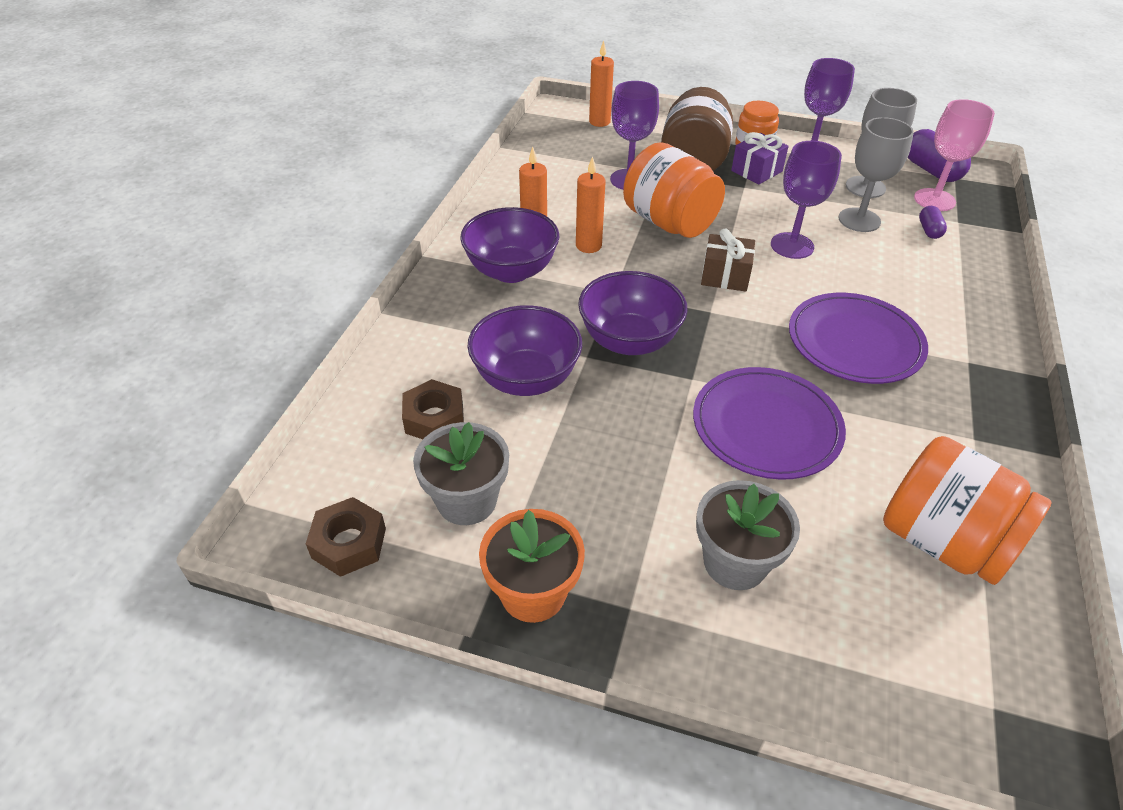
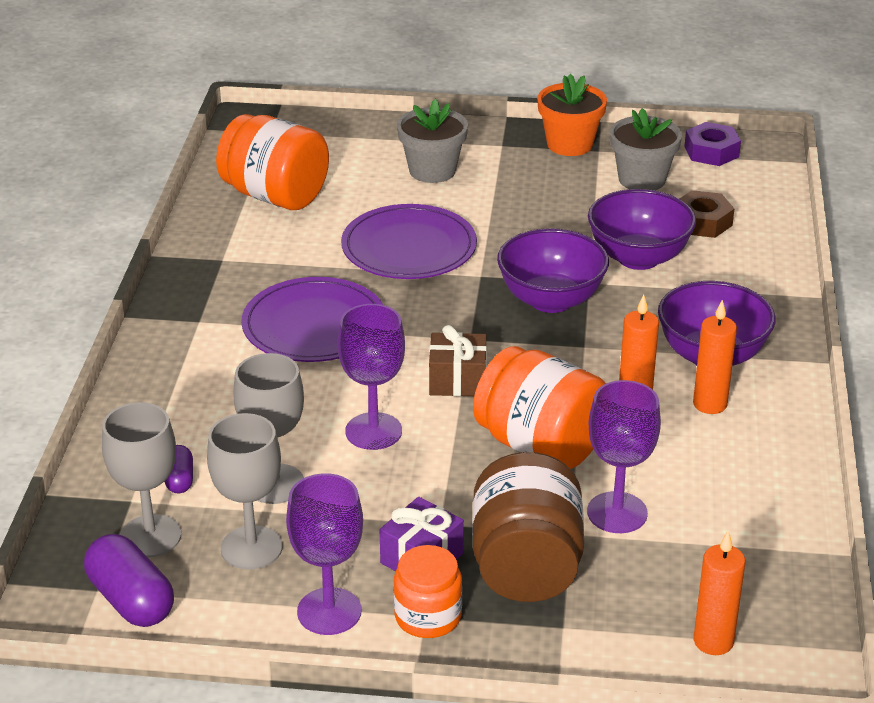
camera: 170 degrees right, 10 degrees down
brown nut [306,497,386,577] -> purple nut [684,122,741,166]
pink goblet [914,99,995,211] -> grey goblet [102,402,181,558]

